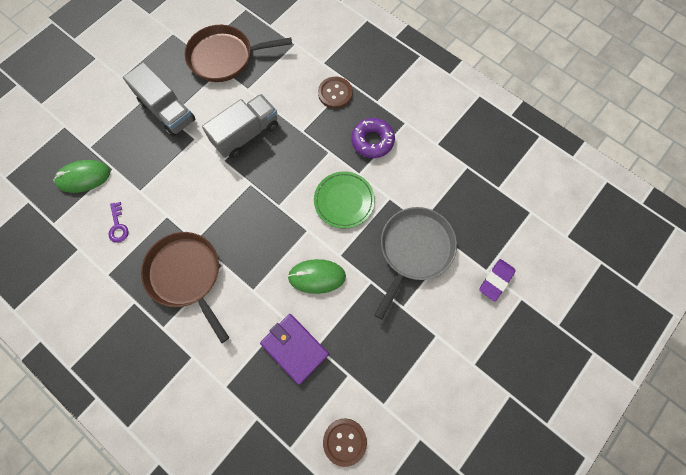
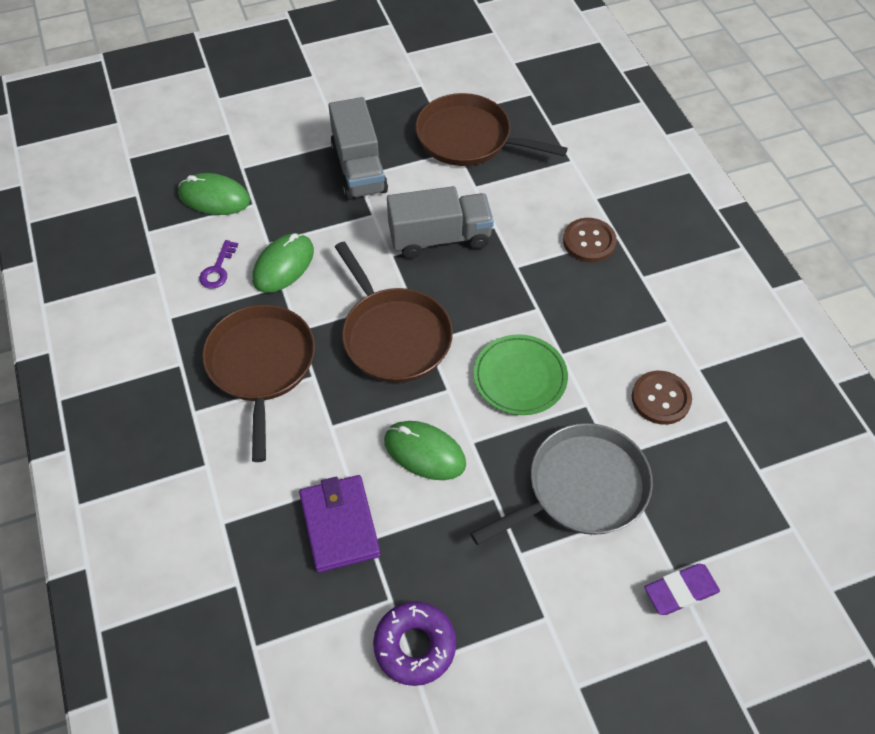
camera: 30 degrees right, 15 degrees down
brown button [323,418,367,467] -> brown button moved to [632,371,692,425]
purple donut [351,118,395,158] -> purple donut moved to [373,601,456,686]
none -> green mouse [252,233,314,293]
none -> brown pan [335,242,453,383]

